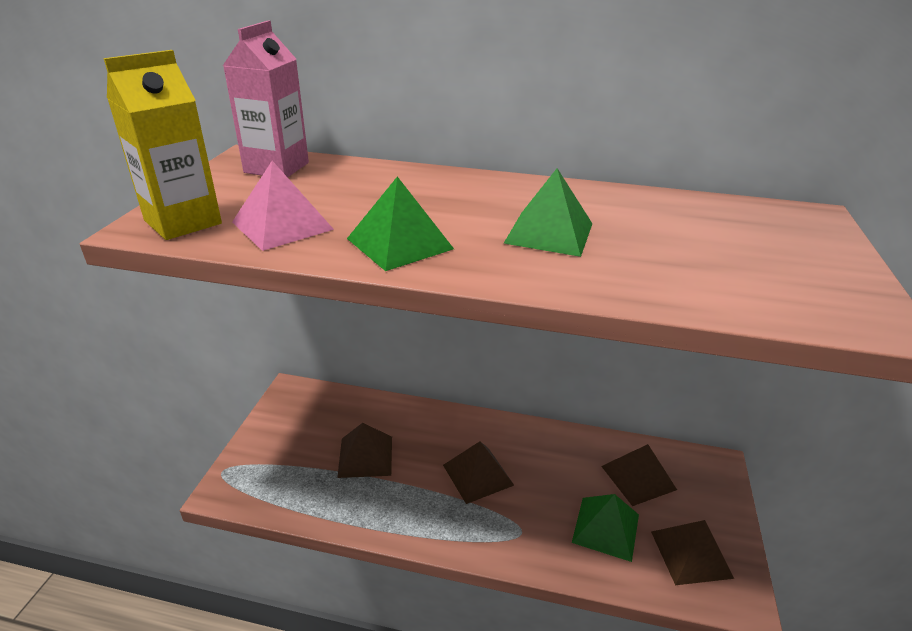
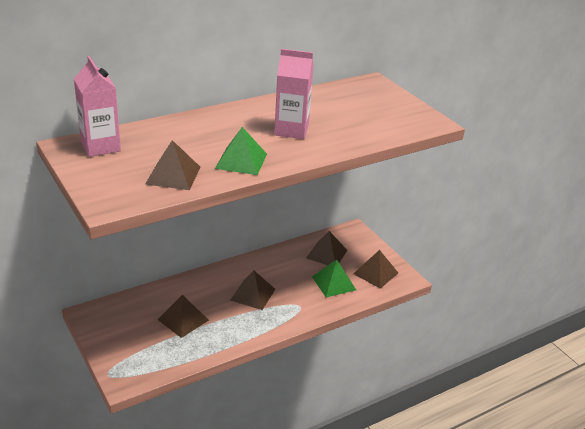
camera: 45 degrees left, 0 degrees up
yellow carton [104,50,222,240] -> none
pink pyramid [232,161,334,251] -> brown pyramid [145,140,201,190]
green pyramid [504,168,593,257] -> pink carton [274,49,314,139]

